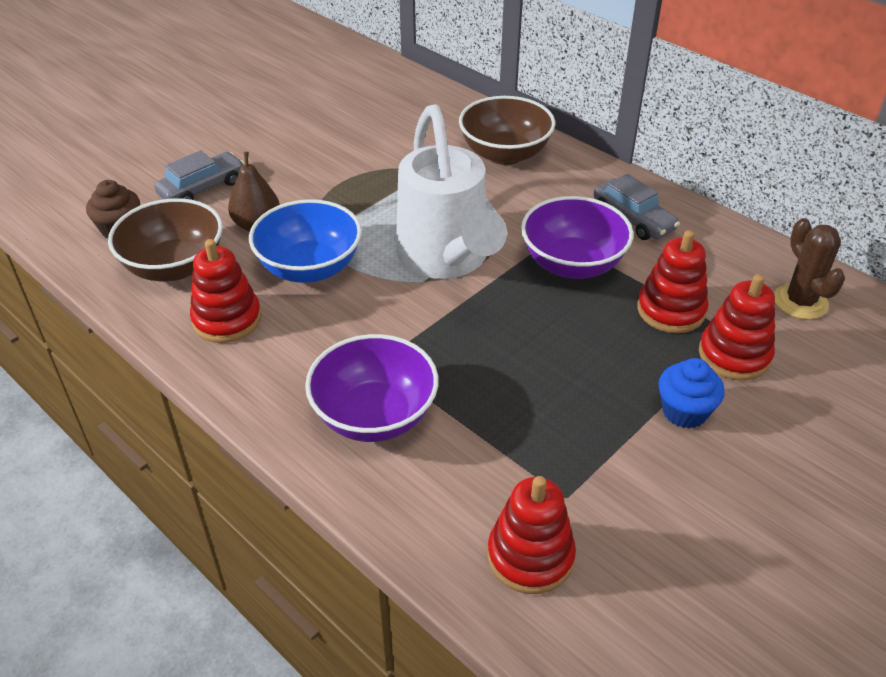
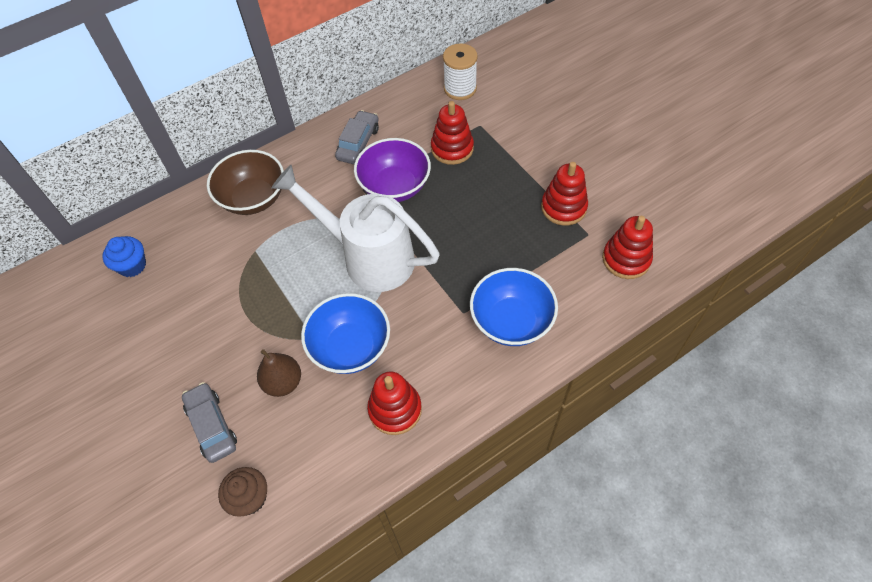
camera: 75 degrees left, 15 degrees up
brown bowl [108,198,223,281] -> none
purple bowl [305,334,438,442] -> blue bowl [470,268,558,346]
white watering can [396,104,507,279] -> white watering can turned 150 degrees counterclockwise [271,165,440,292]
grey car [593,174,680,240] -> grey car turned 45 degrees counterclockwise [335,110,379,164]
blue cupcake [659,358,725,428] -> blue cupcake moved to [102,236,146,277]
red stacking toy [699,274,775,380] -> red stacking toy moved to [541,162,588,226]
brown cactus [774,218,845,320] -> white spool [443,43,478,100]

